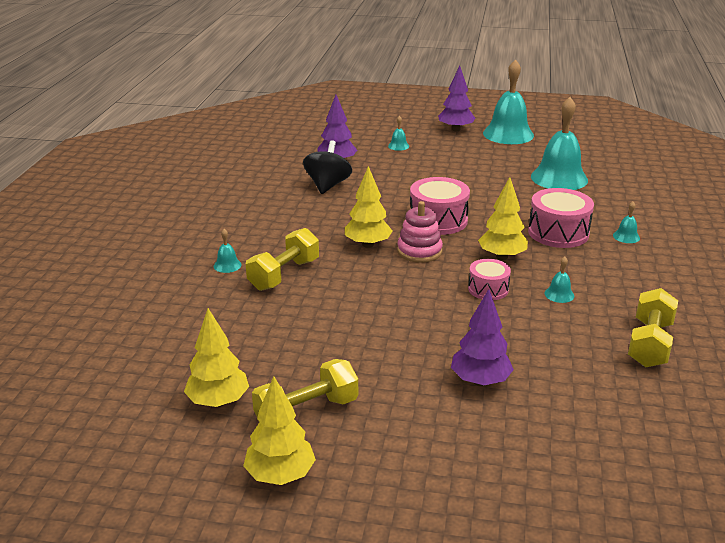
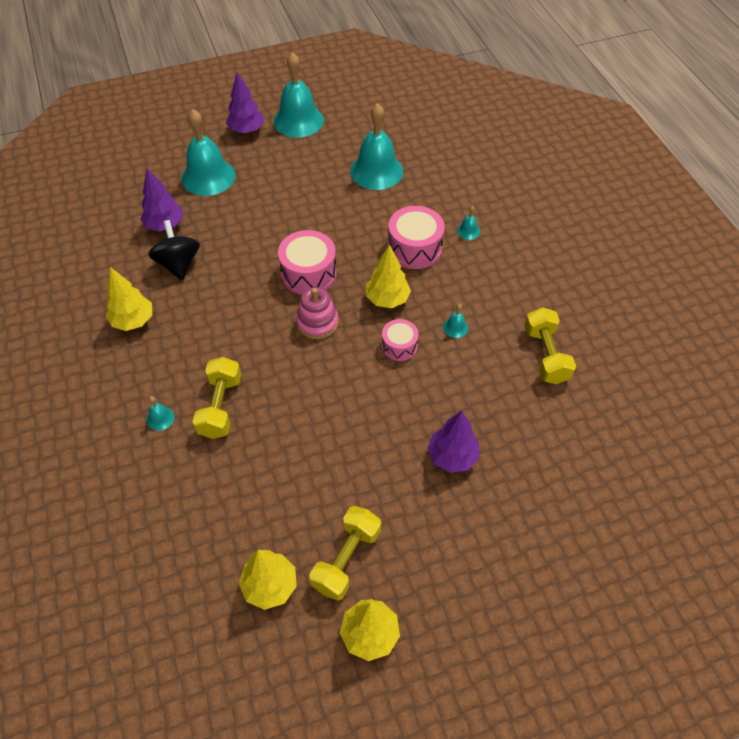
camera: 30 degrees left, 25 degrees up
yellow tree [345,166,393,248] -> yellow tree moved to [106,267,152,331]
turquoise bell [388,116,409,151] -> turquoise bell [182,109,235,196], size x2.44

